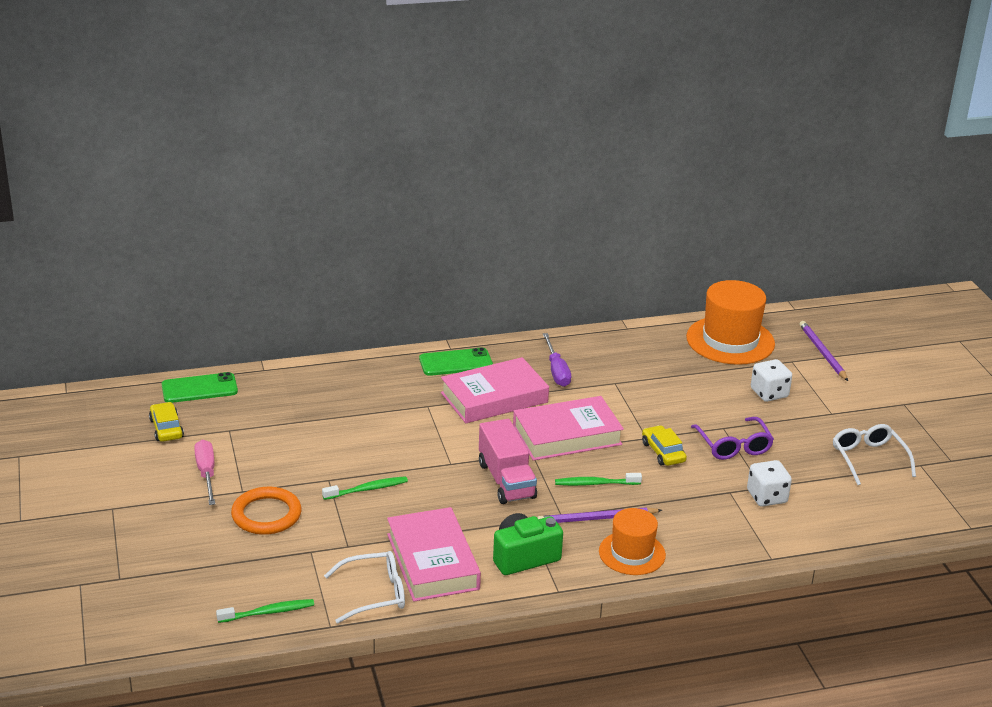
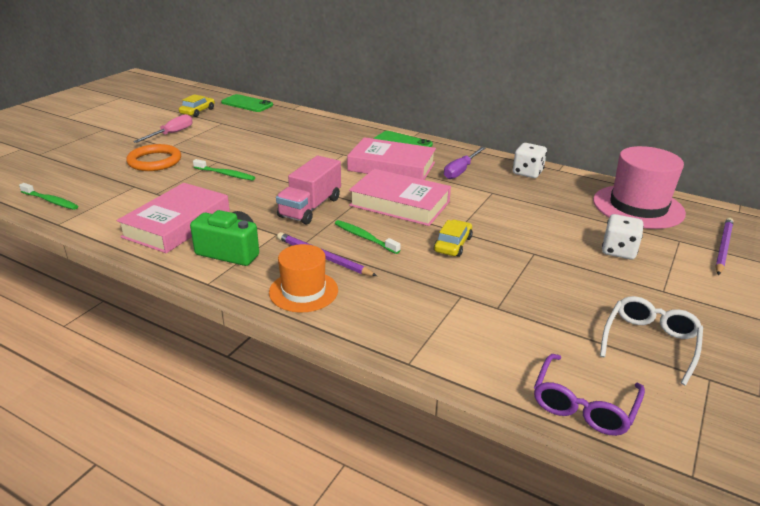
camera: 45 degrees right, 0 degrees up
white glasses [324,551,405,624] -> none
orange hat [686,280,775,365] -> pink hat [593,146,686,229]
purple glasses [691,417,774,460] -> purple glasses moved to [534,354,645,436]
white dice [747,460,792,507] -> white dice moved to [513,143,547,178]

